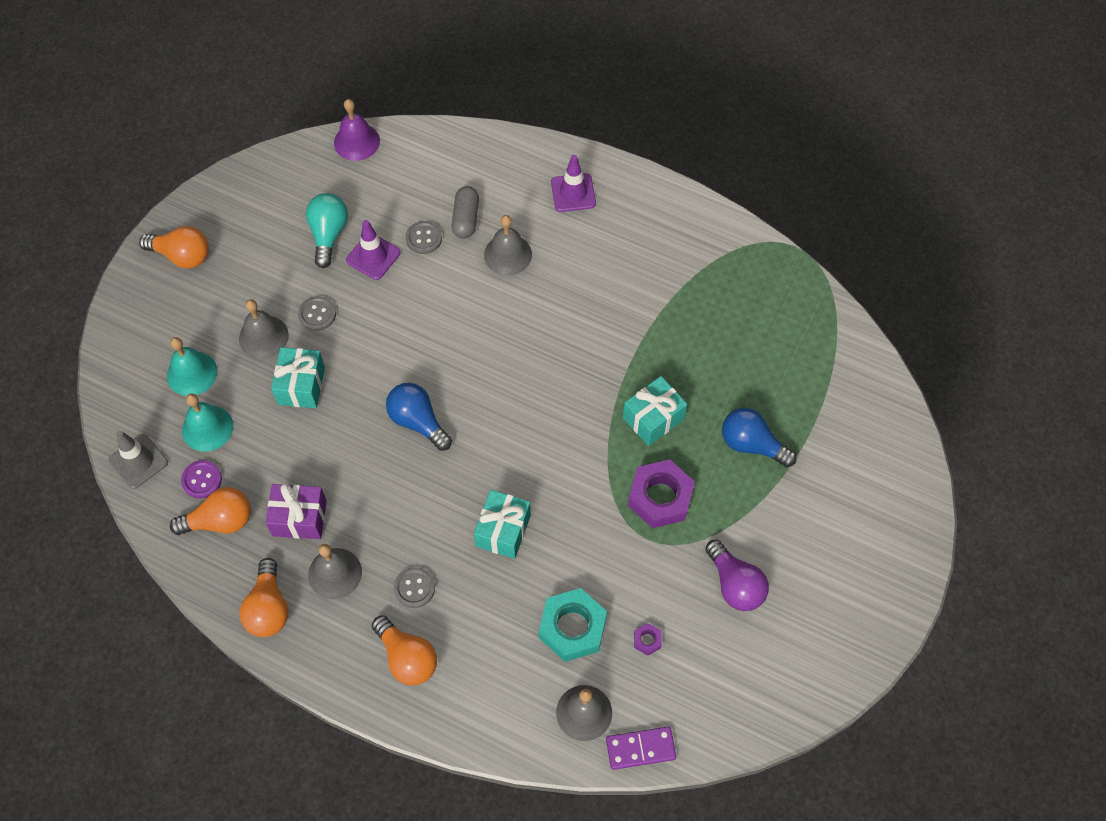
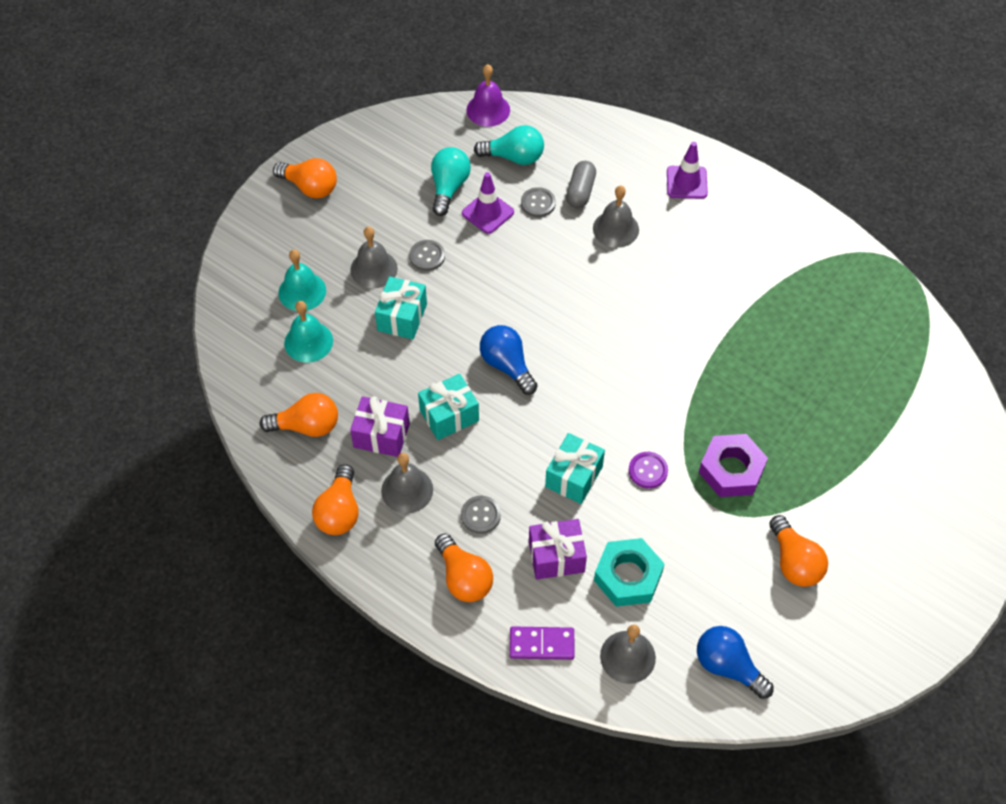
camera: 10 degrees right, 5 degrees down
grey traffic cone [109,431,168,489] -> none
purple button [181,460,222,498] -> purple button moved to [629,452,668,488]
purple domino [606,726,676,770] -> purple domino moved to [510,626,574,660]
turquoise gift [623,376,687,446] -> turquoise gift moved to [418,374,479,440]
purple nut [634,623,662,656] -> none
purple light bulb [705,540,769,611] -> orange light bulb [769,515,828,587]
blue light bulb [722,408,797,467] -> blue light bulb moved to [697,626,774,699]
none -> turquoise light bulb [474,125,544,165]
none -> purple gift [529,519,587,580]

